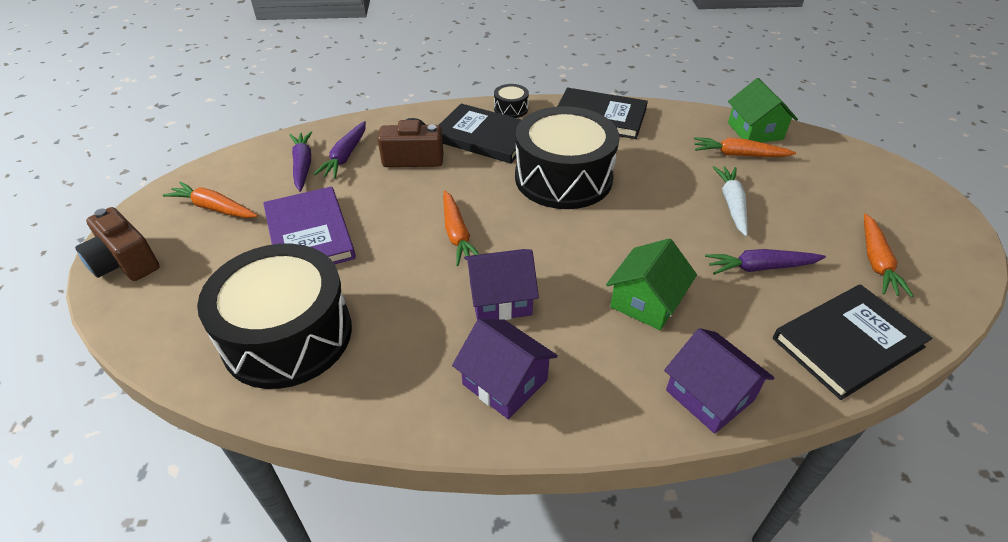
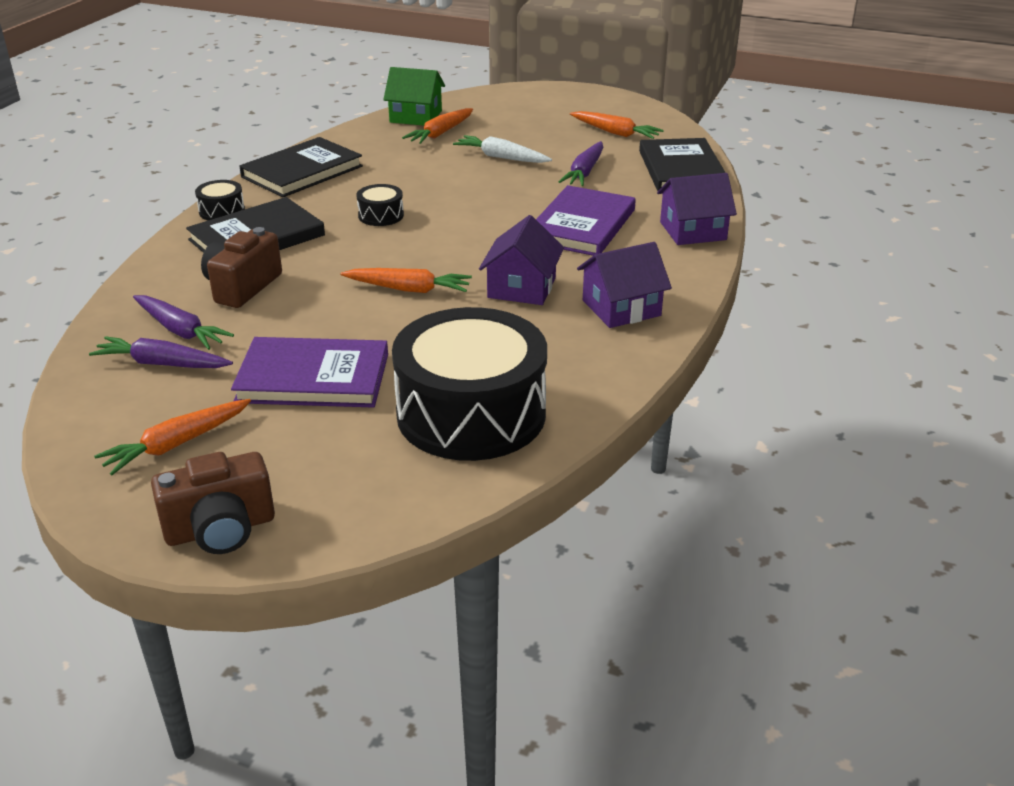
camera: 65 degrees left, 10 degrees down
black drum [515,106,620,209] -> black drum [356,184,404,226], size x0.40
green house [606,238,697,330] -> purple book [536,185,636,256]

